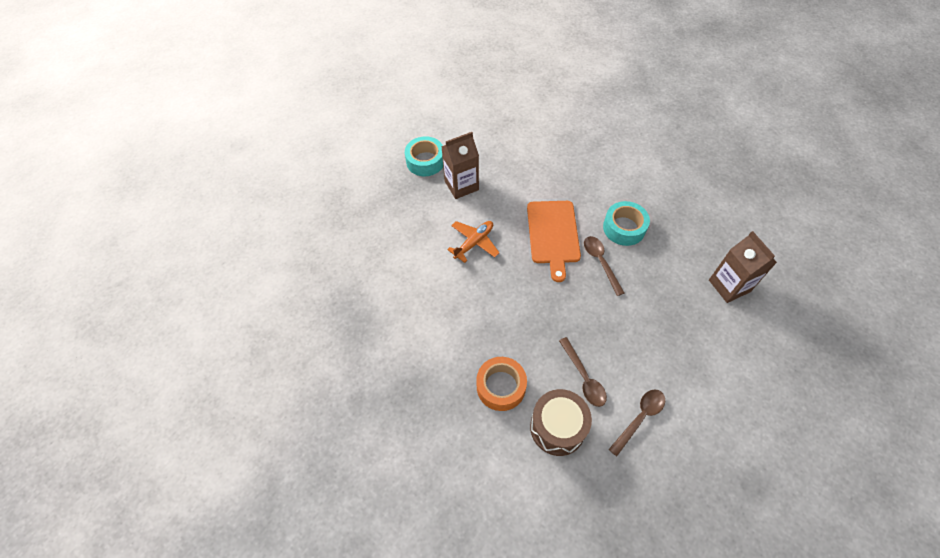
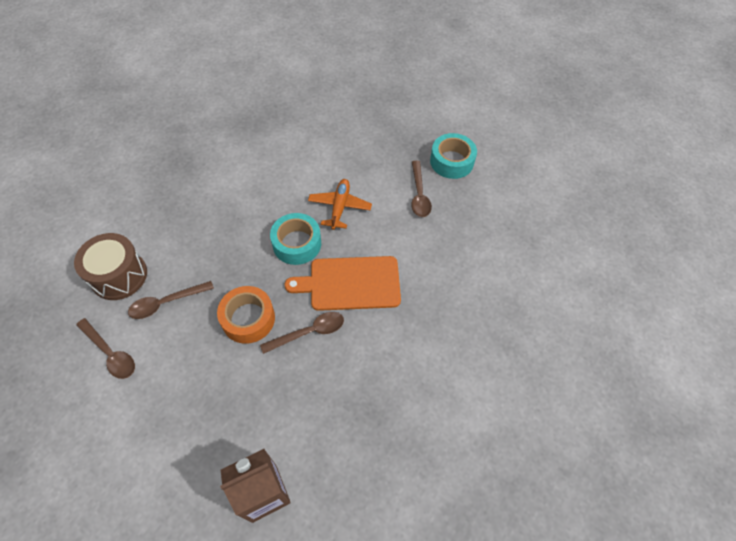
camera: 85 degrees right, 0 degrees up
brown carton [441,132,479,199] -> brown spoon [411,161,432,217]
orange plane [447,221,500,263] -> orange plane turned 120 degrees counterclockwise [308,179,372,230]
orange tape [476,357,527,411] -> orange tape moved to [217,286,275,344]
turquoise tape [603,201,650,246] -> turquoise tape moved to [270,213,321,265]

